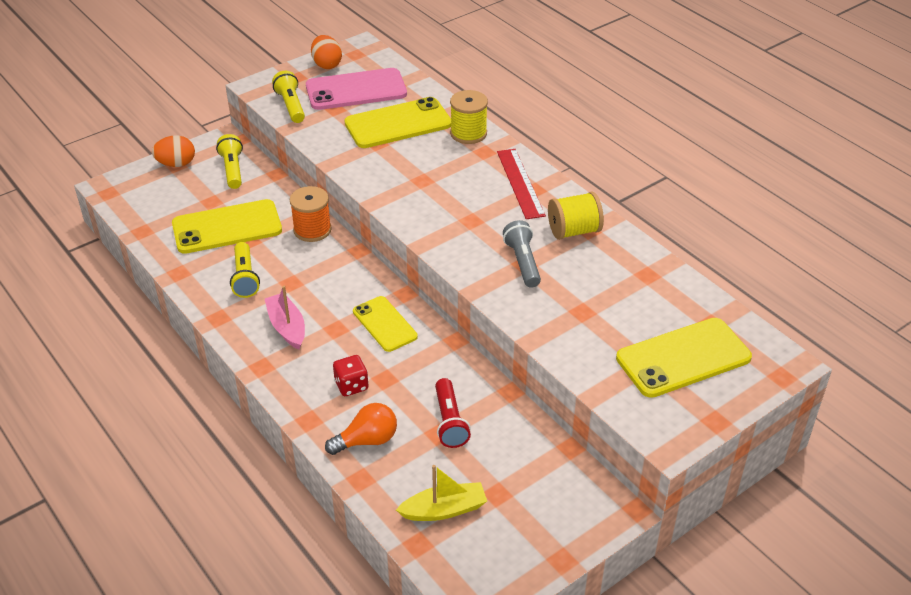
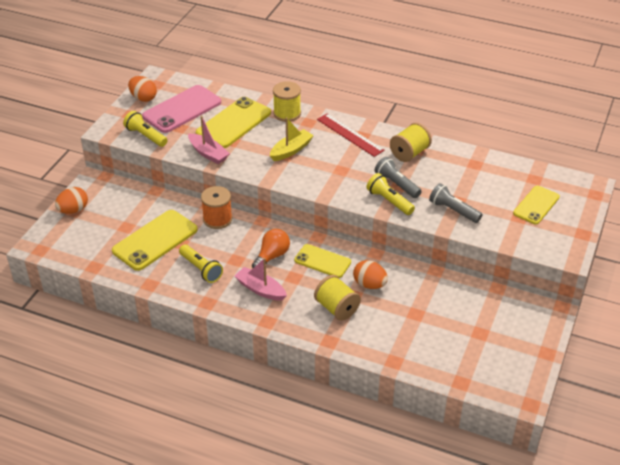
camera: 30 degrees left, 0 degrees up
yellow flashlight [216,134,243,189] -> yellow flashlight moved to [366,173,415,215]
orange light bulb [325,403,397,455] -> orange light bulb moved to [252,229,290,268]
red dice [333,355,369,396] -> yellow spool [314,275,361,321]
yellow boat [396,465,487,521] -> yellow boat moved to [270,117,314,161]
red flashlight [435,378,471,448] -> none
yellow phone [616,318,752,398] -> yellow phone [513,186,560,224], size x0.63
none -> pink boat [188,116,230,164]
none -> orange egg [353,260,388,289]
none -> grey flashlight [429,183,482,223]

